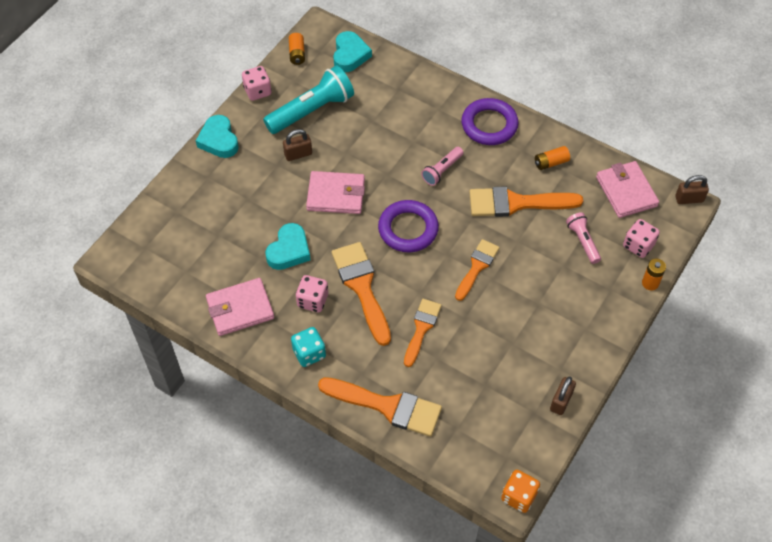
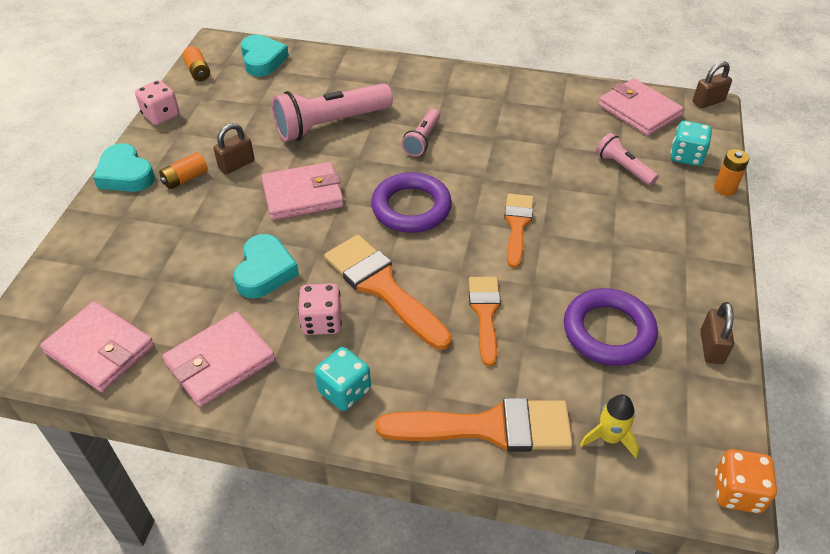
camera: 20 degrees left, 10 degrees down
turquoise flashlight [263,66,354,134] -> none
purple ring [462,98,519,145] -> purple ring moved to [564,288,658,366]
orange brush [469,186,583,217] -> none
orange battery [535,146,570,170] -> orange battery moved to [159,152,208,190]
pink dice [623,219,660,258] -> turquoise dice [670,121,712,166]
none -> pink wallet [40,301,154,392]
none -> pink flashlight [272,83,393,142]
none -> yellow rocket [580,394,639,458]

